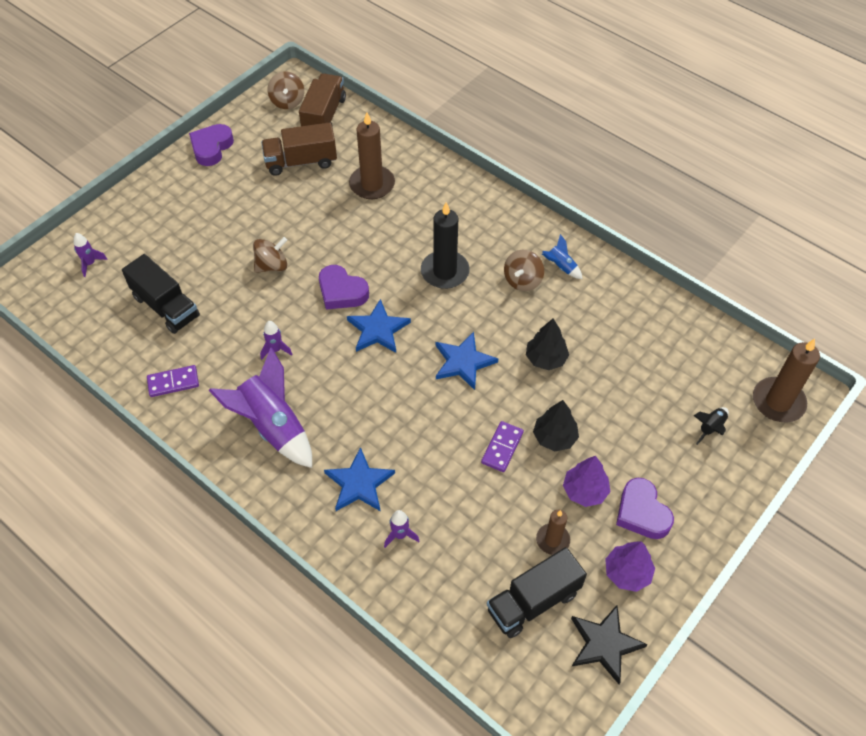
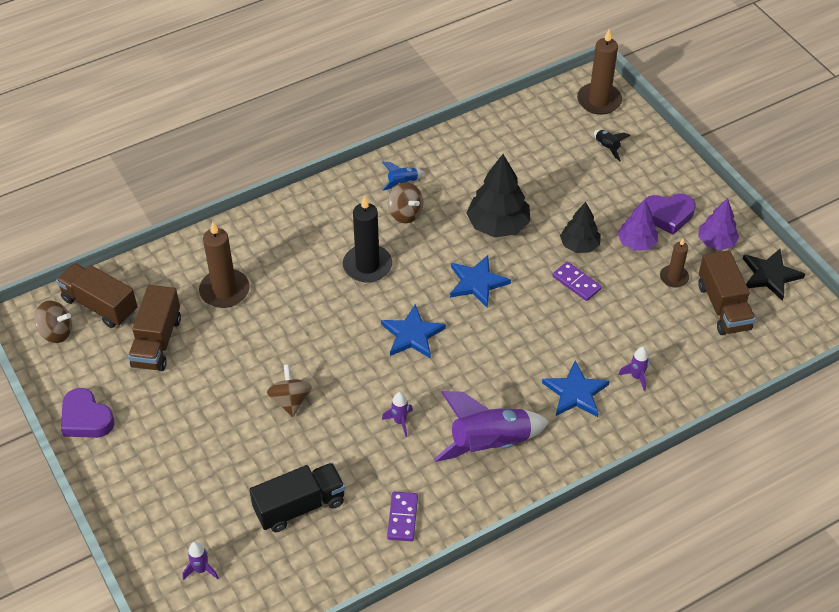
camera: 70 degrees left, 5 degrees down
purple heart [319,265,369,310] -> none
black truck [487,547,587,638] -> brown truck [698,250,755,335]
black tree [526,319,569,370] -> black tree [466,154,530,238], size x1.59

